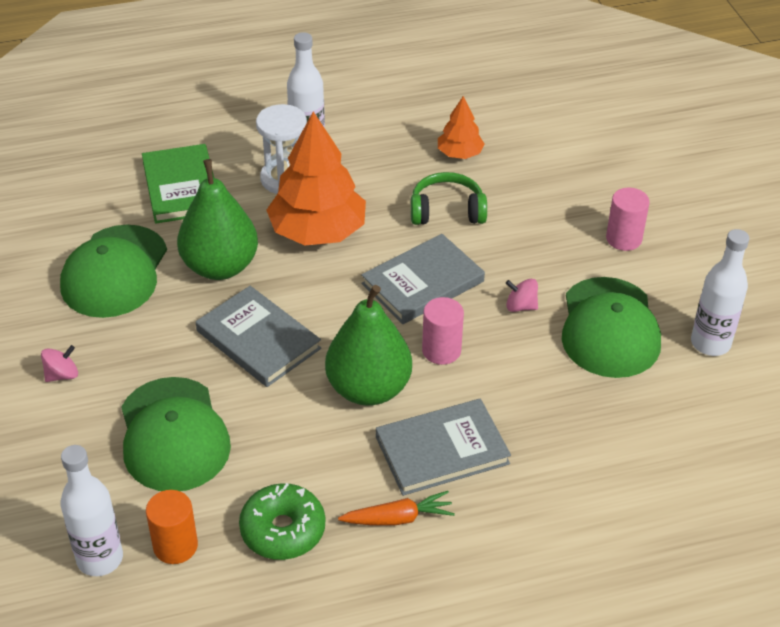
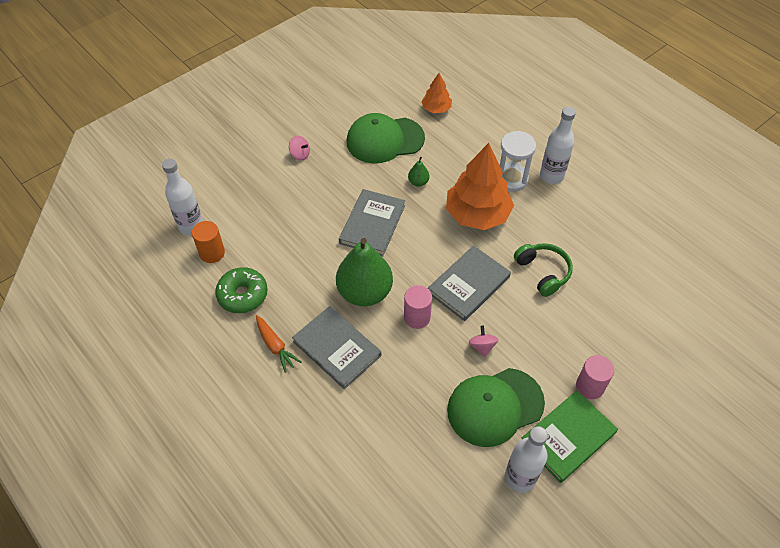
camera: 65 degrees right, 10 degrees up
green cap [121,377,231,491] -> none
green book [142,144,214,224] -> green book moved to [522,390,618,483]
green pear [177,159,258,280] -> green pear [408,157,429,187], size x0.42
grey book [361,234,485,324] -> grey book turned 75 degrees counterclockwise [428,245,511,321]
orange tree [438,96,485,159] -> orange tree moved to [421,73,452,113]

